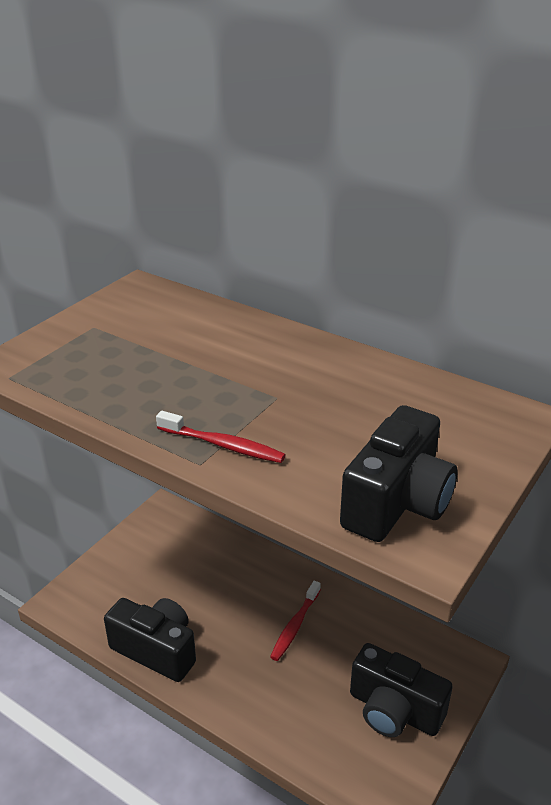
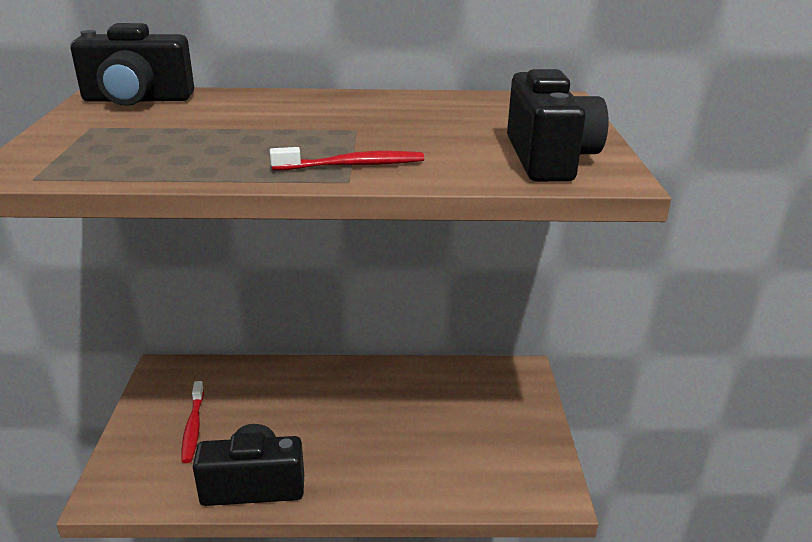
camera: 35 degrees left, 5 degrees down
red toothbrush [270,581,321,661] -> red toothbrush moved to [182,381,204,463]
black camera [350,643,452,737] -> black camera moved to [70,23,194,106]

